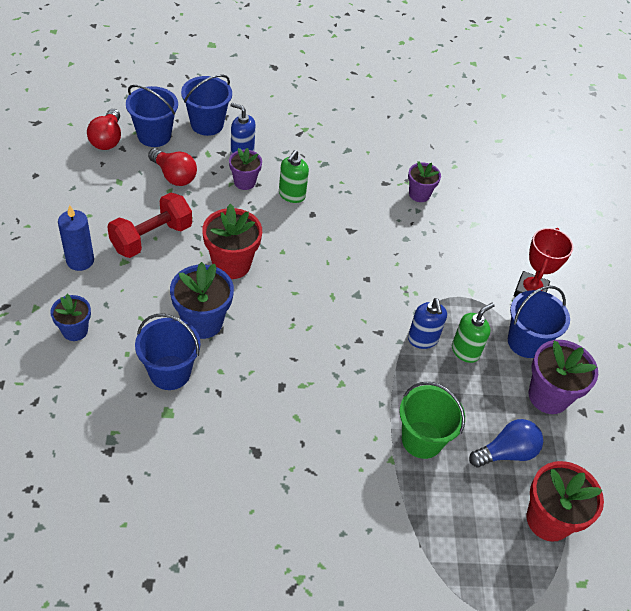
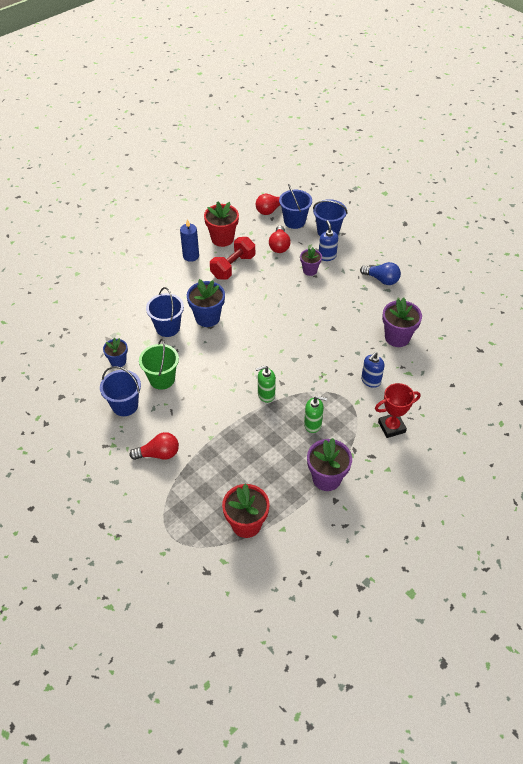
camera: 55 degrees right, 0 degrees up
blue flower pot [50,294,91,341] -> blue flower pot moved to [103,338,128,367]
red dumbbell [107,193,192,258] -> red dumbbell turned 60 degrees counterclockwise [210,237,255,280]
red flower pot [202,204,262,279] -> red flower pot moved to [204,201,239,247]
green soap dispenser [279,150,309,203] -> green soap dispenser moved to [255,366,276,403]
green bucket [399,382,465,459] -> green bucket moved to [139,339,179,390]
purple flower pot [408,161,441,202] -> purple flower pot [382,298,422,347], size x1.63
blue soap dispenser [408,298,447,349] -> blue soap dispenser moved to [361,352,385,388]
blue light bulb [469,419,543,468] -> blue light bulb moved to [360,262,401,285]
blue bucket [508,285,570,358] -> blue bucket moved to [100,366,141,416]
none -> red light bulb [129,432,179,460]

